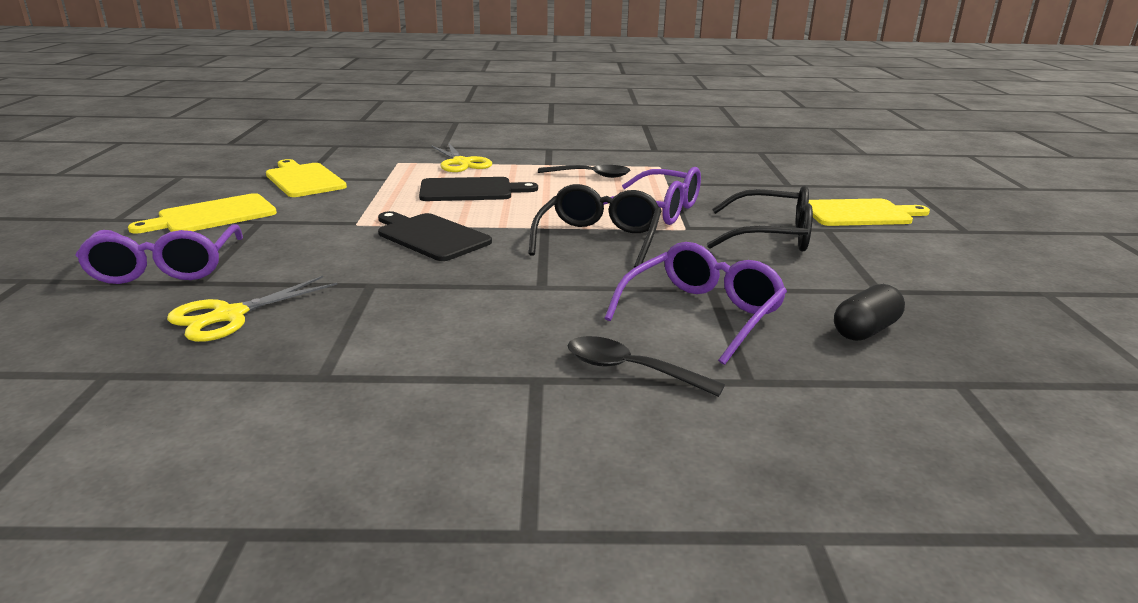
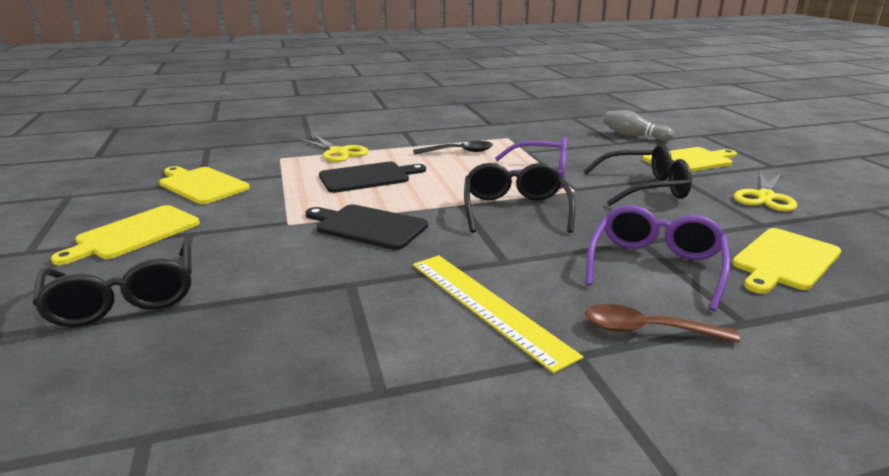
camera: 15 degrees left, 0 degrees up
purple glasses [76,224,243,284] -> black glasses [33,243,192,327]
yellow scissors [167,276,337,342] -> yellow scissors moved to [734,171,797,211]
black spoon [568,336,725,397] -> brown spoon [585,304,740,343]
black capsule [834,284,905,341] -> yellow cutting board [732,228,841,294]
none -> yellow ruler [413,255,583,373]
none -> grey bowling pin [603,110,674,141]

